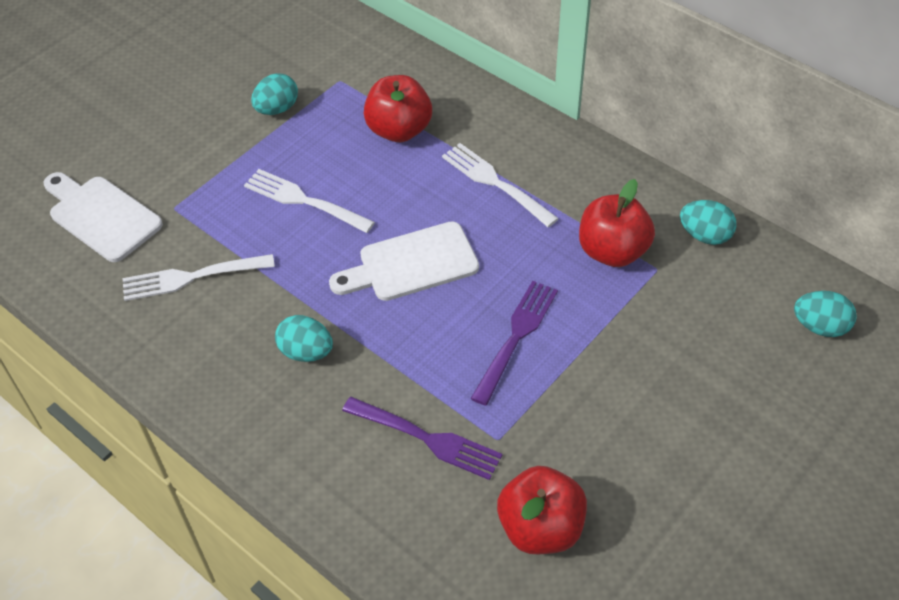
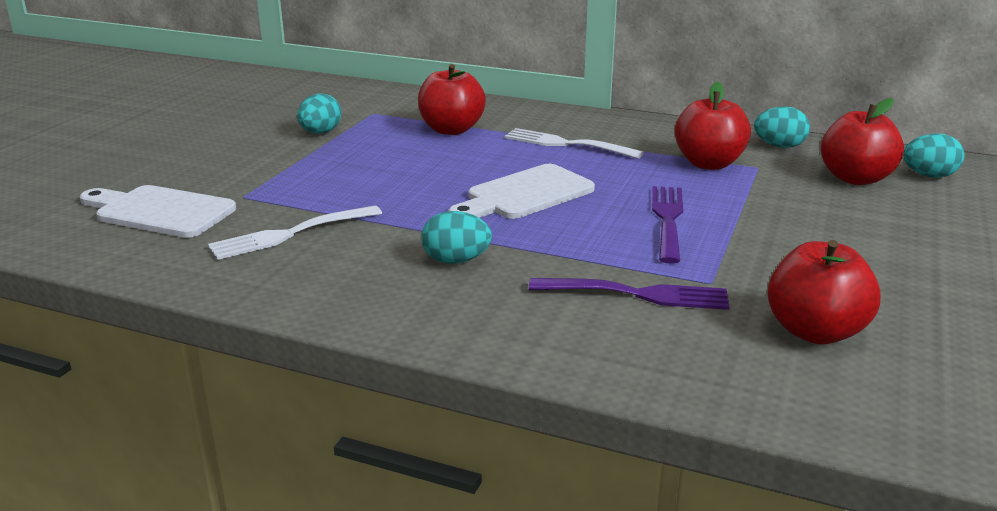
camera: 20 degrees left, 25 degrees down
white fork [244,169,375,233] -> none
none -> red apple [821,98,904,185]

